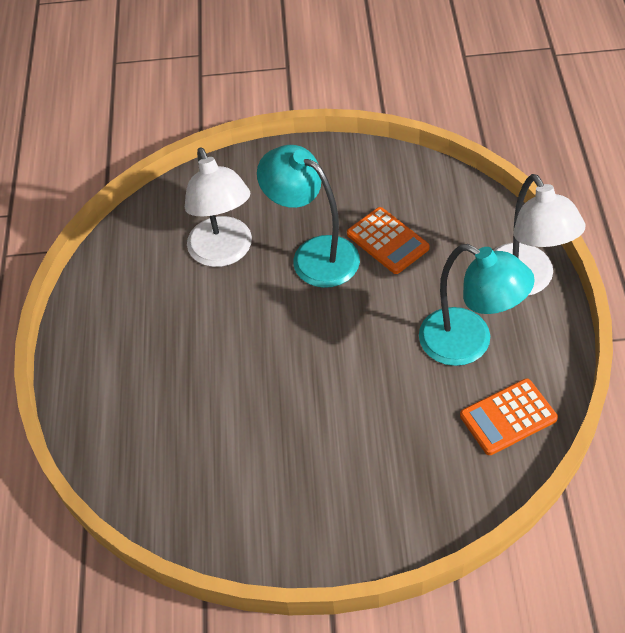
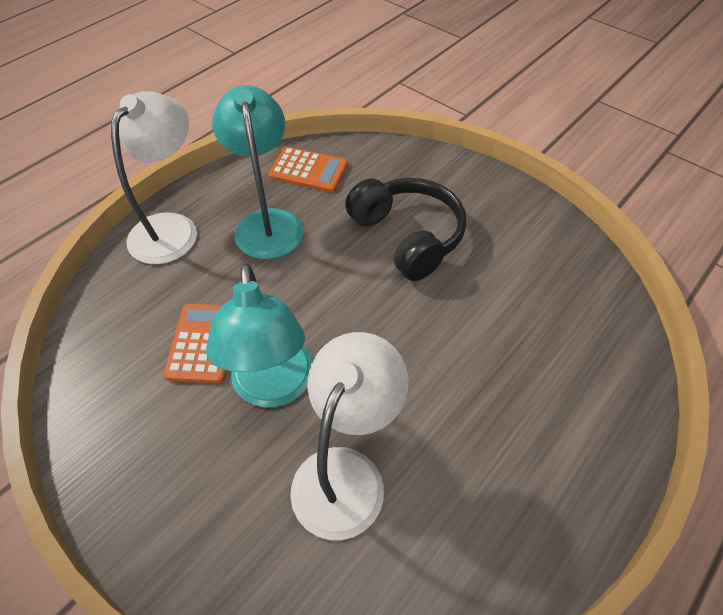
camera: 140 degrees left, 0 degrees up
none -> black headphones [345,178,466,281]

